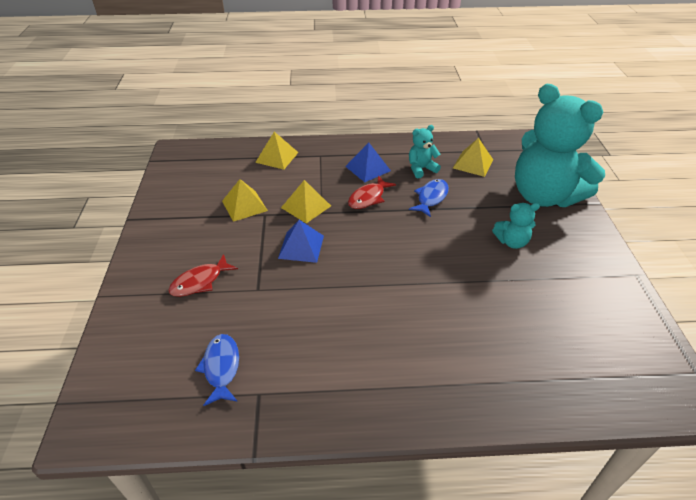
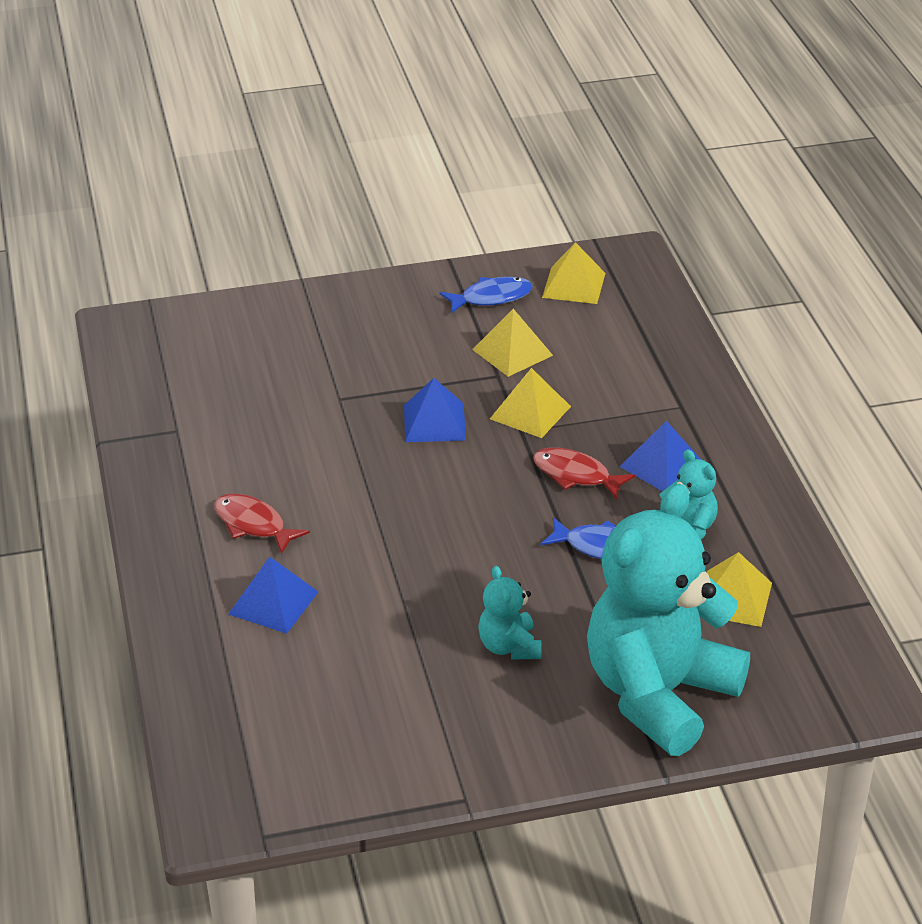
camera: 80 degrees right, 5 degrees down
red fish [168,254,238,297] -> red fish moved to [215,493,310,555]
blue fish [195,334,239,406] -> blue fish moved to [439,277,533,314]
yellow pyramid [255,132,299,170] -> yellow pyramid moved to [542,242,605,304]
none -> blue pyramid [228,557,318,634]

